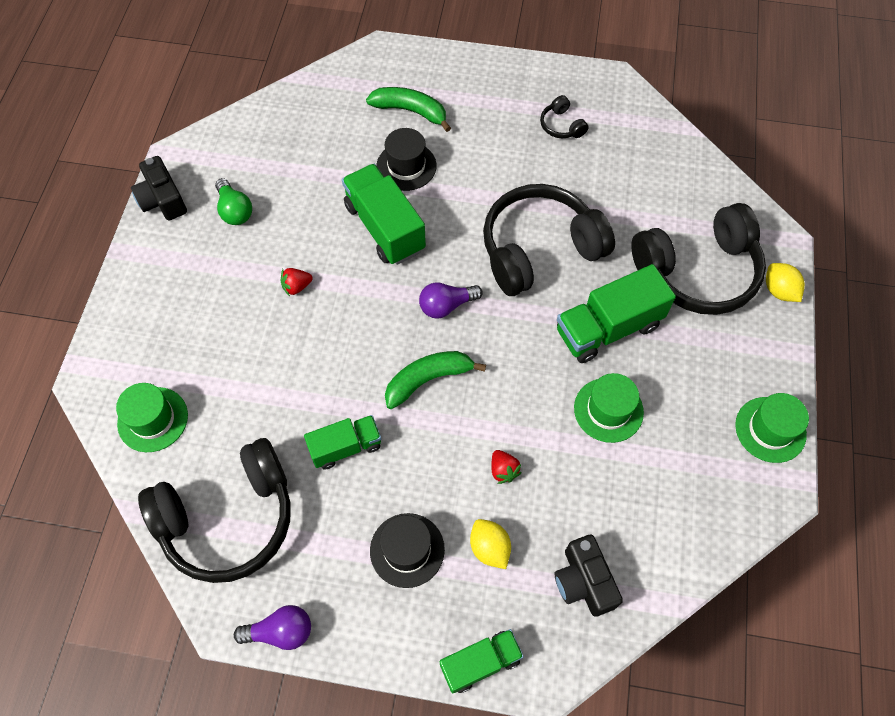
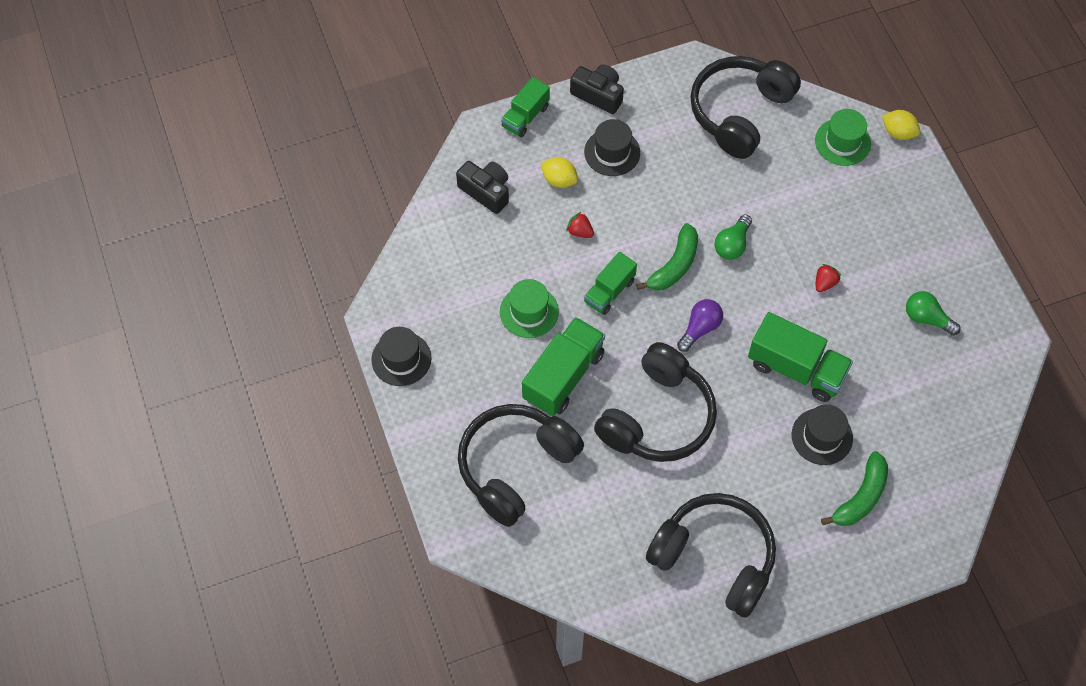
camera: 150 degrees right, 0 degrees up
black camera [131,156,187,220] -> black camera moved to [570,64,624,114]
purple light bulb [234,605,311,650] -> none
green truck [304,415,381,469] -> green truck moved to [584,252,637,315]
green banana [366,87,451,132] -> green banana turned 45 degrees counterclockwise [821,451,888,526]
black headphones [540,95,589,138] -> black headphones [646,493,776,618], size x2.44
green hat [735,393,809,463] -> black hat [371,327,431,386]
yellow lemon [766,263,805,302] -> yellow lemon moved to [882,110,921,140]
none -> green light bulb [714,214,752,260]

